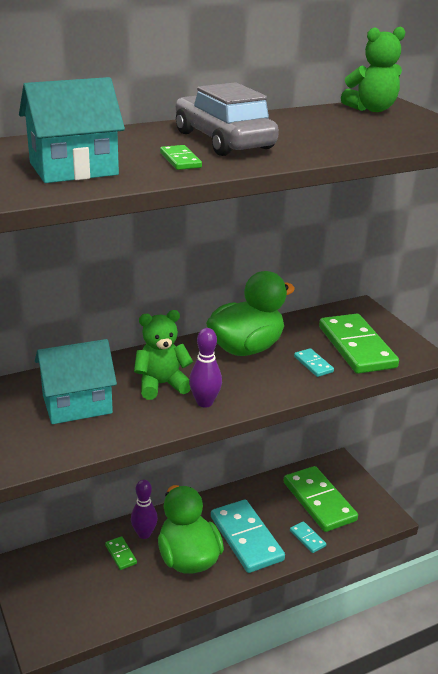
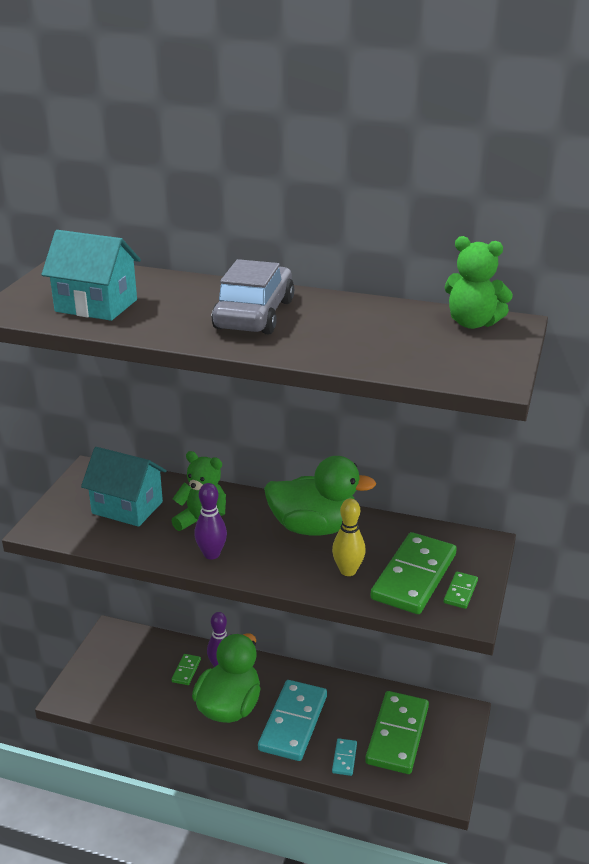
camera: 45 degrees right, 0 degrees up
green domino [160,145,202,170] -> green domino moved to [444,572,478,609]
turquoise domino [294,348,334,377] -> yellow bowling pin [332,498,366,576]

